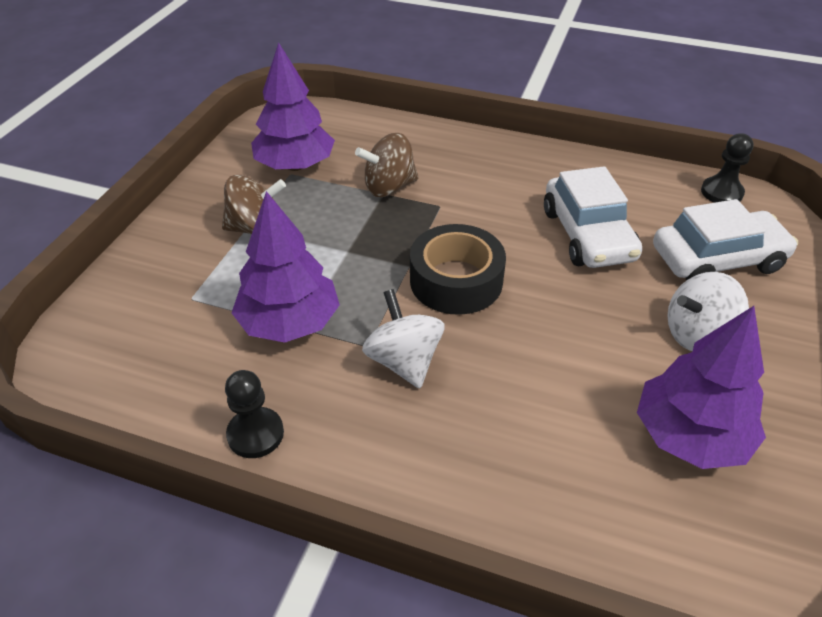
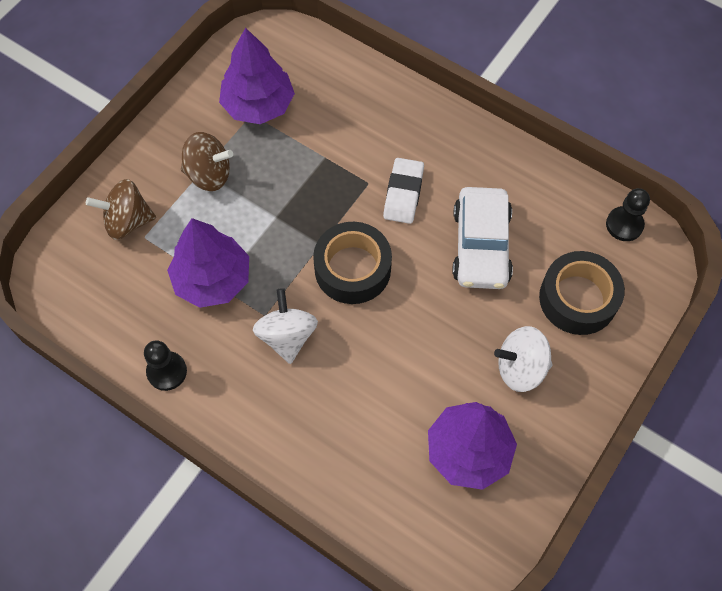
camera: 15 degrees right, 20 degrees up
brown spinning top [355,133,419,197] -> brown spinning top moved to [86,179,156,240]
white car [653,199,798,281] -> black tape [539,251,625,335]
none -> white eraser [383,158,424,224]

